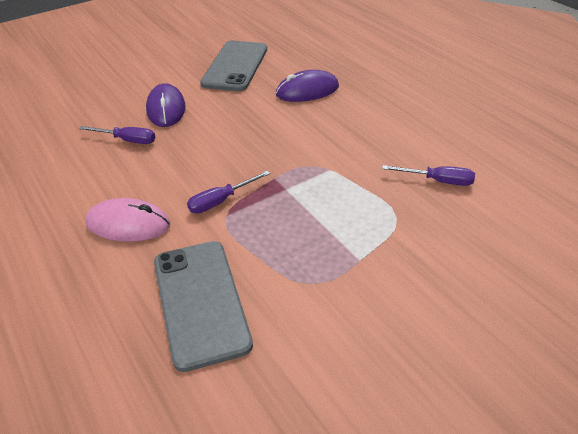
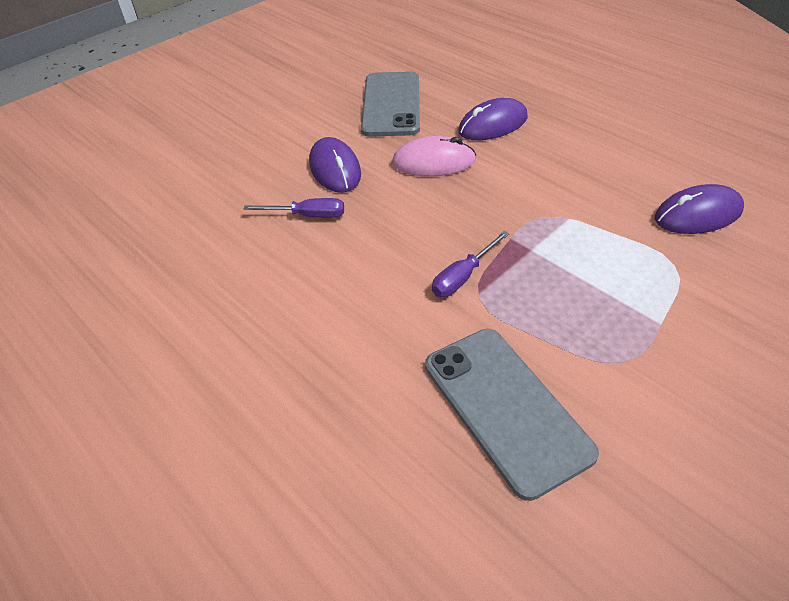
camera: 10 degrees left, 5 degrees up
pink mouse [86,198,170,242] -> pink mouse moved to [392,136,476,176]
purple screwdriver [382,165,475,186] -> purple mouse [655,184,744,234]

